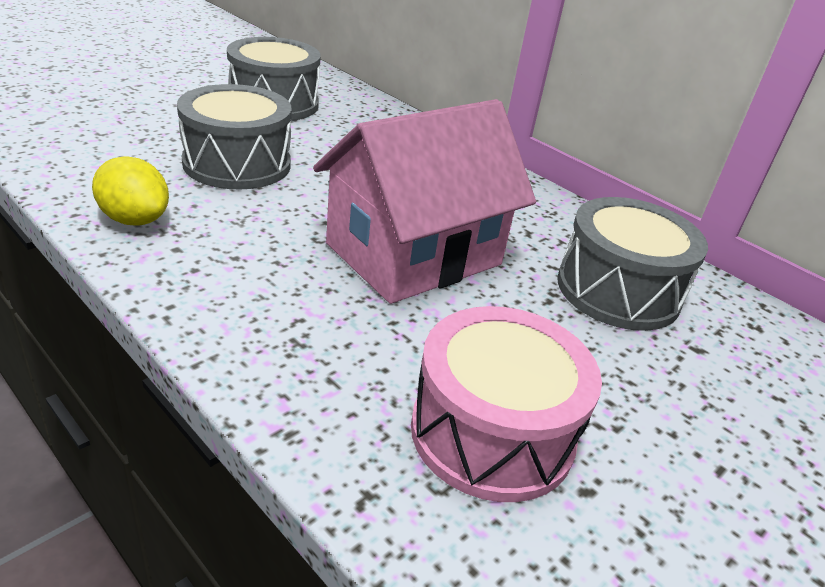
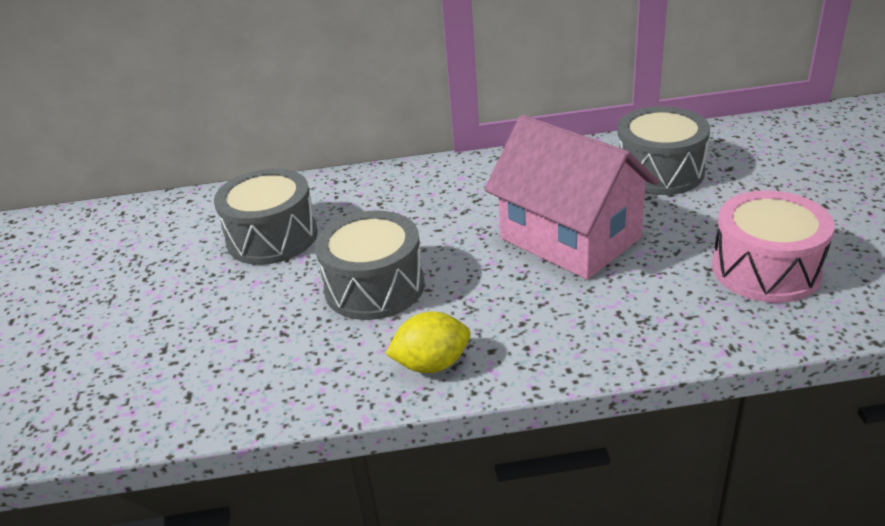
camera: 45 degrees left, 0 degrees up
pink house [313,99,536,304] -> pink house turned 45 degrees counterclockwise [484,115,659,279]

